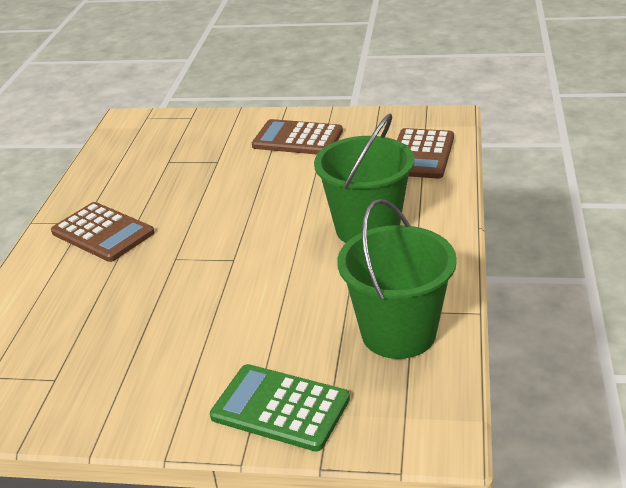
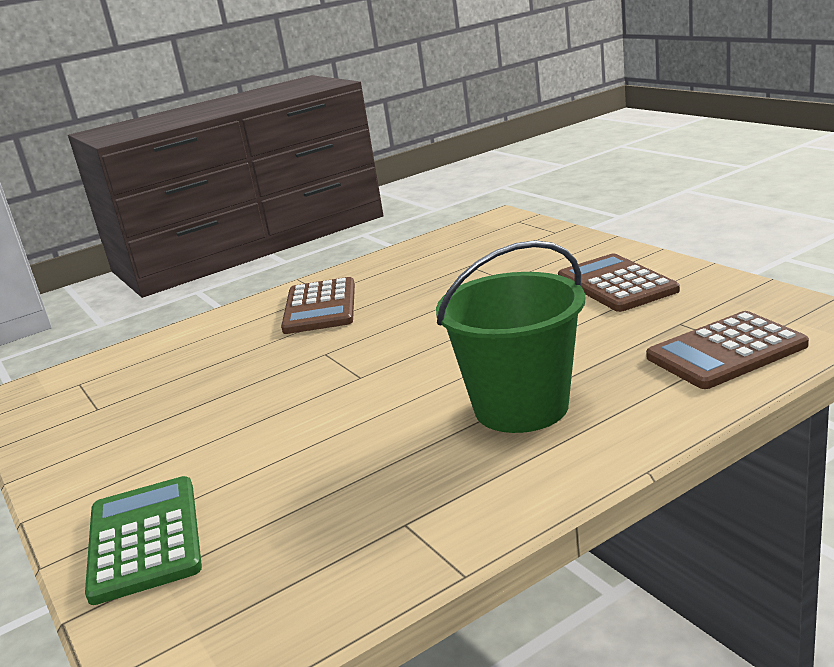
camera: 50 degrees right, 10 degrees down
green bucket [337,199,457,359] -> none

